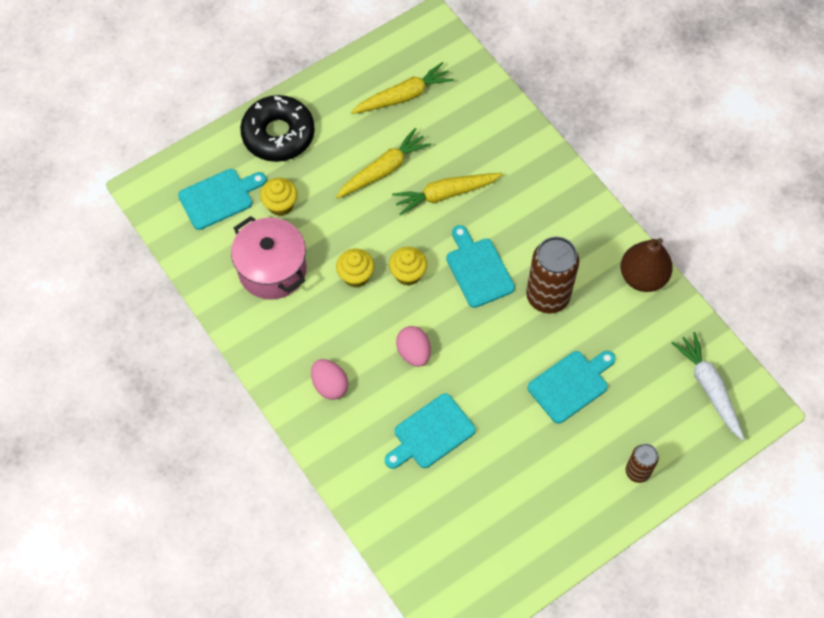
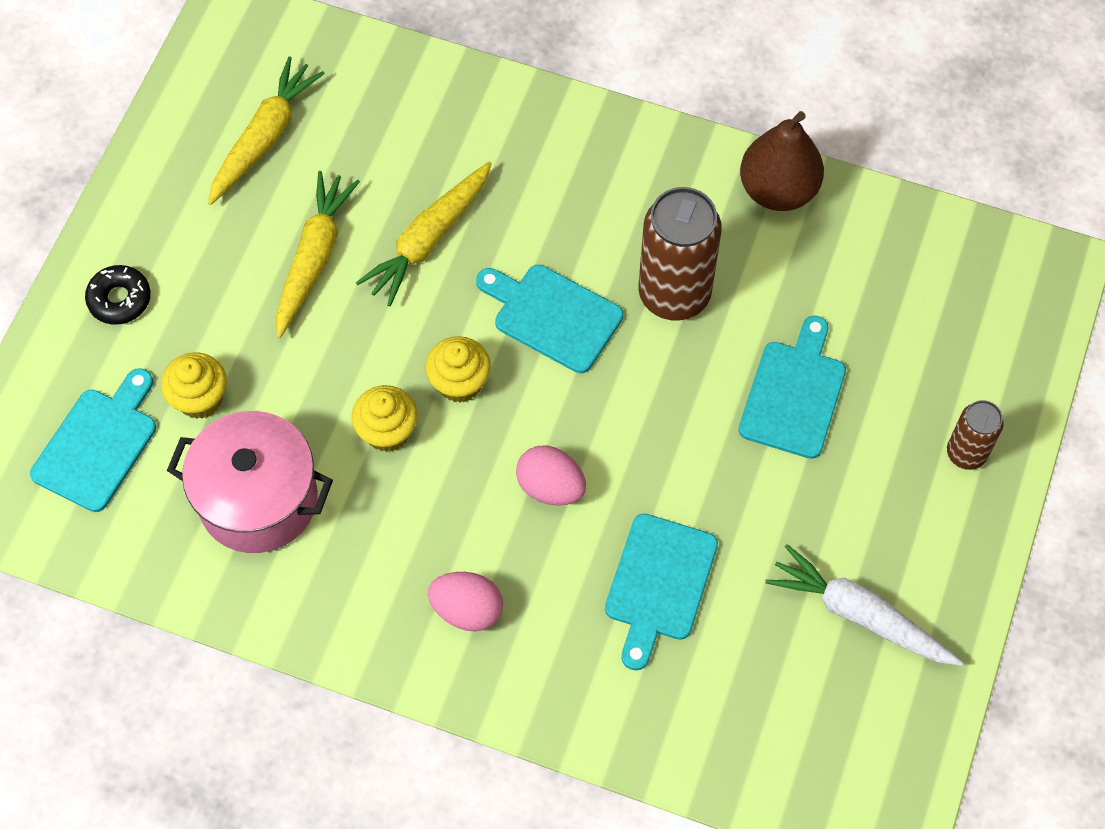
camera: 35 degrees left, 0 degrees up
black donut [240,95,315,162] -> black donut [85,265,151,325], size x0.50
white carrot [672,332,745,440] -> white carrot moved to [765,544,963,666]

